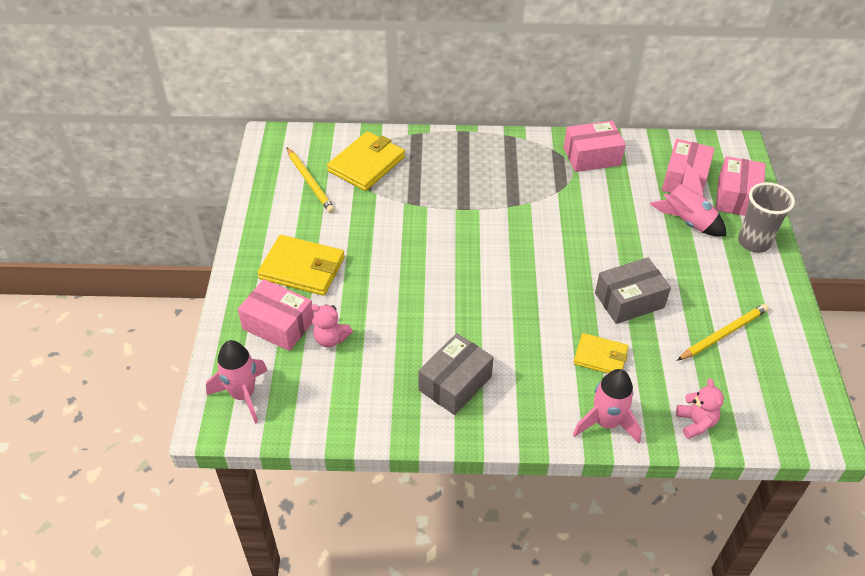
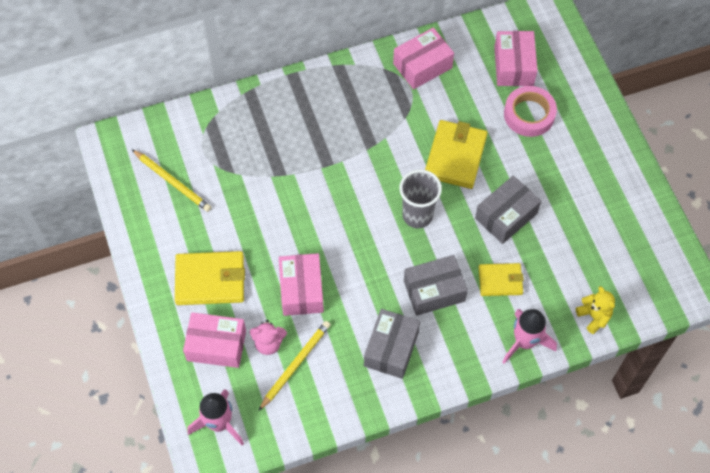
camera: 20 degrees left, 15 degrees up
yellow wallet [327,131,405,191] -> yellow wallet moved to [425,120,488,189]
pink rocket [650,163,727,236] -> pink tape [504,86,557,137]
pink teddy bear [676,379,724,439] -> yellow teddy bear [576,286,615,334]
yellow pencil [677,304,769,361] -> yellow pencil moved to [258,321,331,411]
pink box [715,156,766,216] -> pink box moved to [279,253,324,316]
grey cup [738,182,795,253] -> grey cup moved to [399,169,442,228]
none -> grey box [404,255,468,316]

